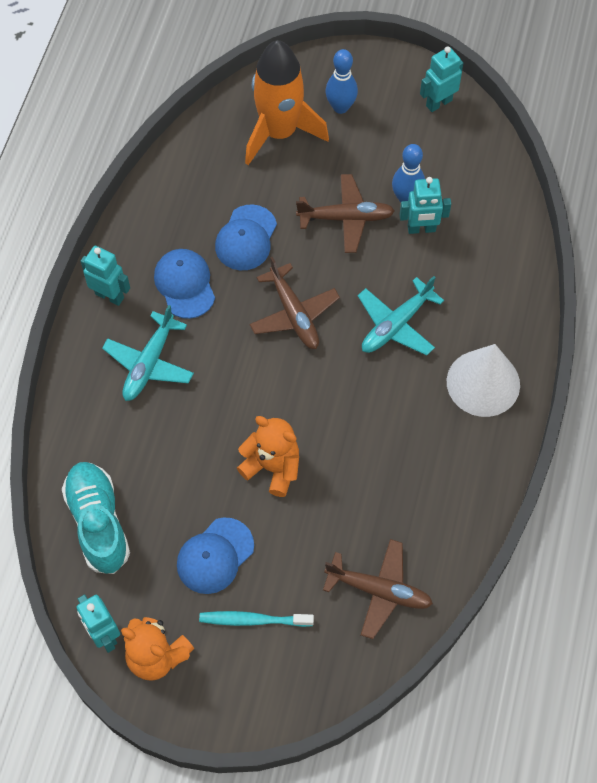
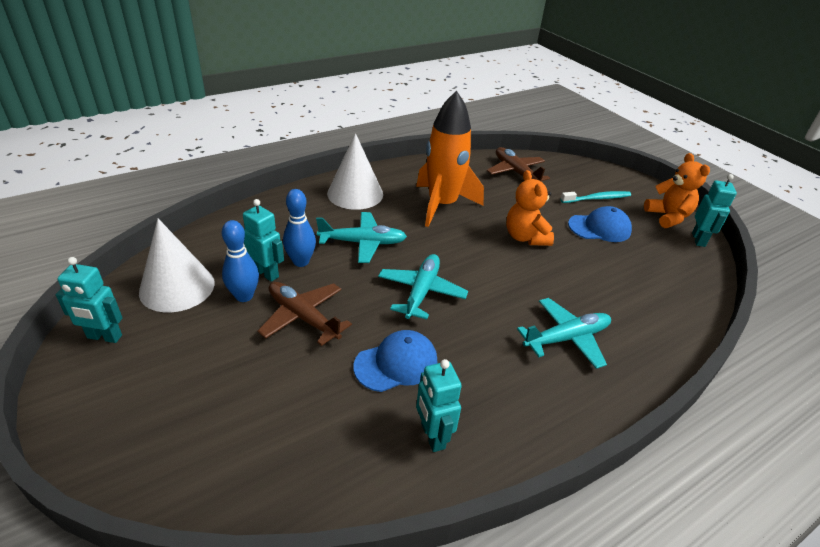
camera: 140 degrees left, 25 degrees down
turquoise shoe [62,462,130,574] -> none
turquoise robot [81,246,130,306] -> turquoise robot moved to [416,359,462,452]
blue cap [154,249,215,319] -> none
turquoise toothbrush [199,611,314,627] -> turquoise toothbrush turned 60 degrees counterclockwise [560,191,631,203]
orange rocket [245,40,329,165] -> orange rocket moved to [416,91,484,227]
brown plane [250,257,340,349] -> turquoise plane [378,254,468,319]
blue bowling pin [326,49,358,114] -> blue bowling pin moved to [283,189,316,267]
none -> white cone [139,218,215,312]

